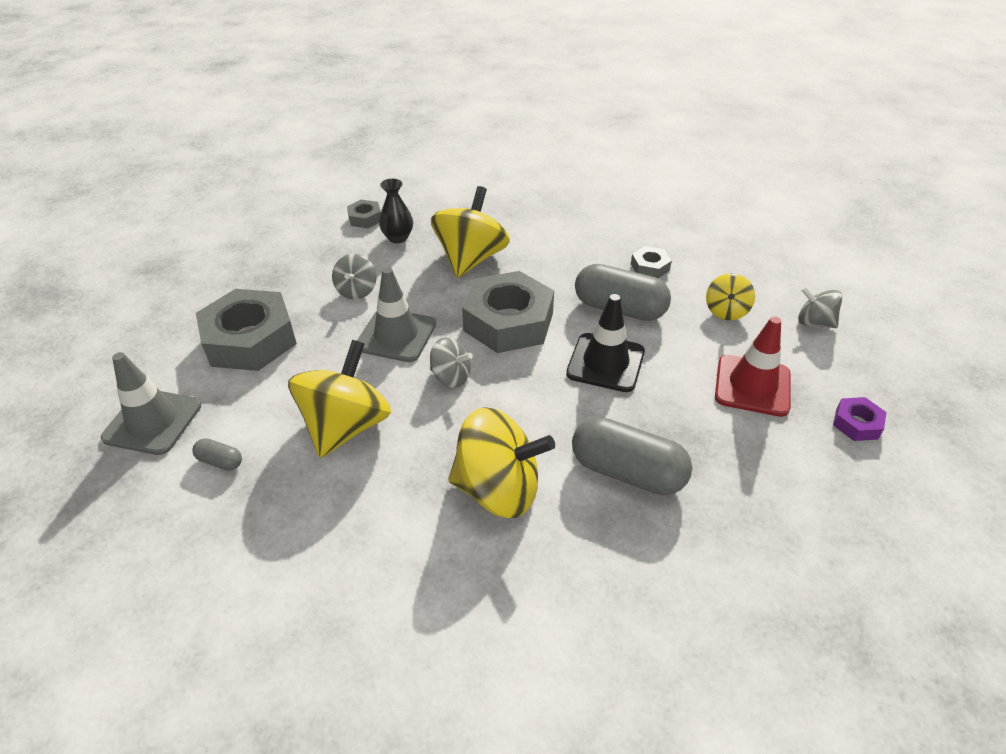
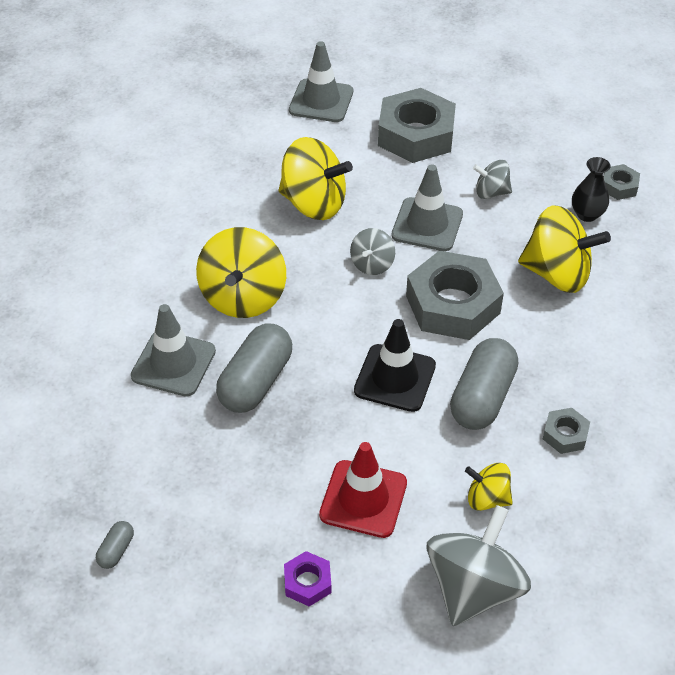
camera: 90 degrees right, 5 degrees up
grey capsule [192,438,242,471] -> grey capsule moved to [96,521,134,569]
grey spinning top [798,286,843,328] -> grey spinning top [426,505,531,626], size x1.88
none -> grey traffic cone [131,304,216,397]

